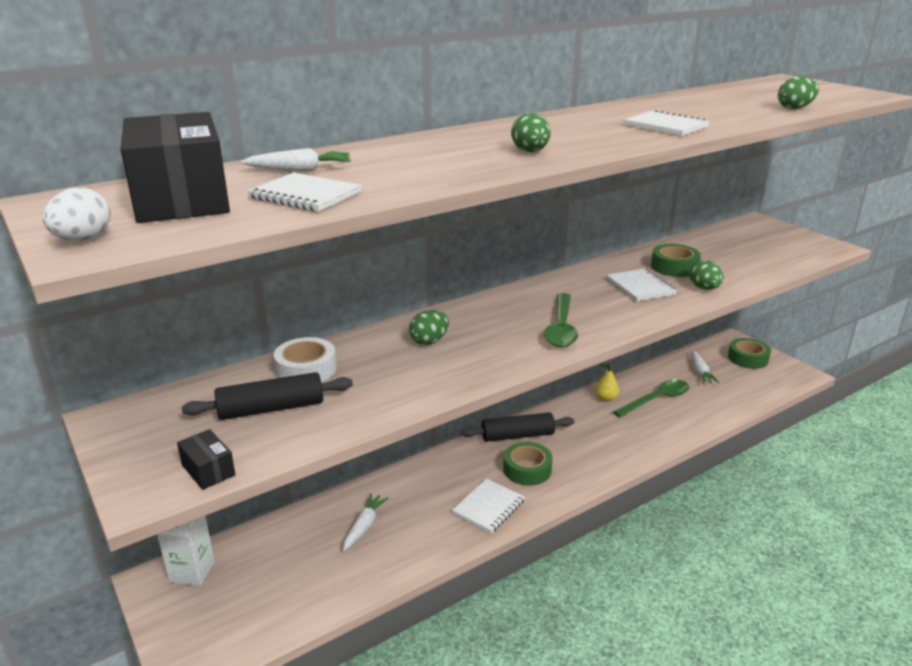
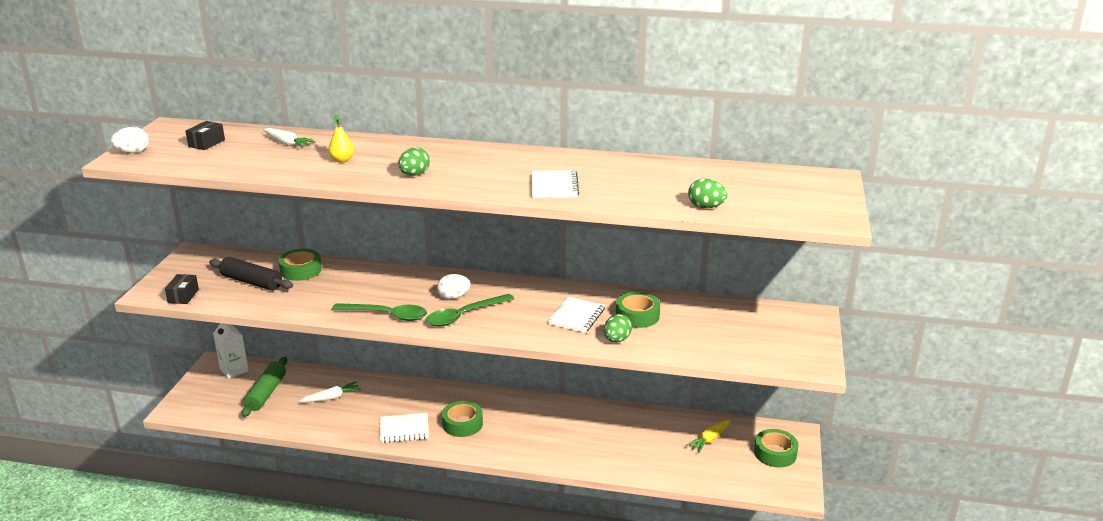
camera: 45 degrees right, 0 degrees up
black box [120,112,230,223] -> black box [185,121,225,150], size x0.44
white notebook [247,172,362,212] -> none
white tape [274,337,337,382] -> green tape [278,249,322,281]
green egg [409,310,449,345] -> none
black rolling pin [461,412,574,442] -> none
yellow pear [595,363,619,402] -> yellow pear moved to [328,115,354,162]
green spoon [613,380,689,417] -> green spoon moved to [332,303,427,321]
white carrot [692,351,719,383] -> yellow carrot [686,419,731,453]
none -> green rolling pin [241,357,287,417]
none -> white egg [437,274,470,299]

